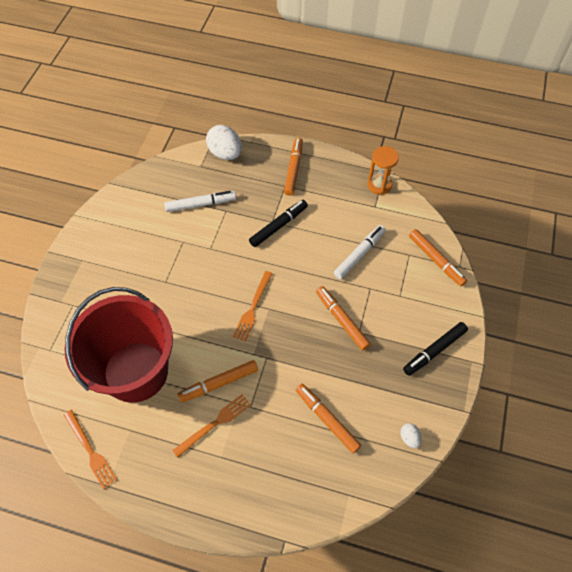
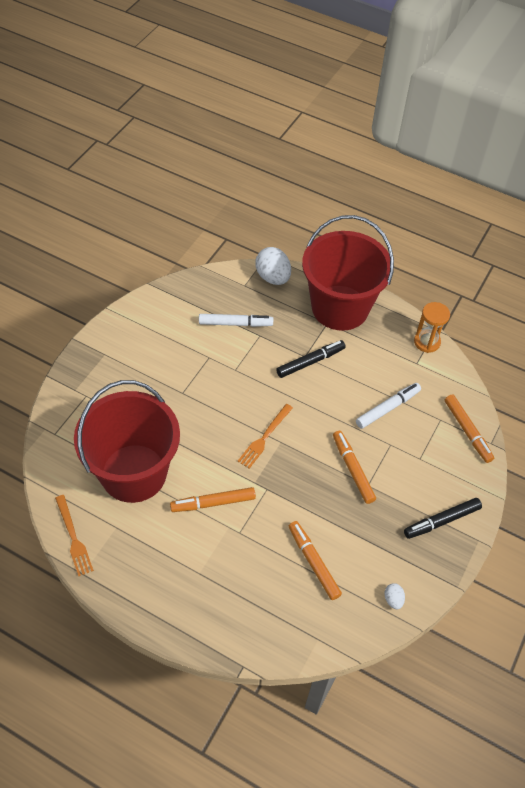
camera: 10 degrees right, 5 degrees down
orange fork [172,394,251,458] -> none
orange marker [284,138,303,196] -> red bucket [302,215,394,331]

